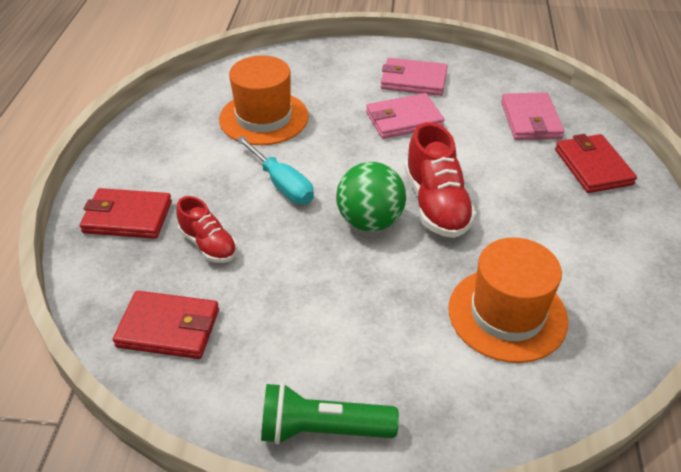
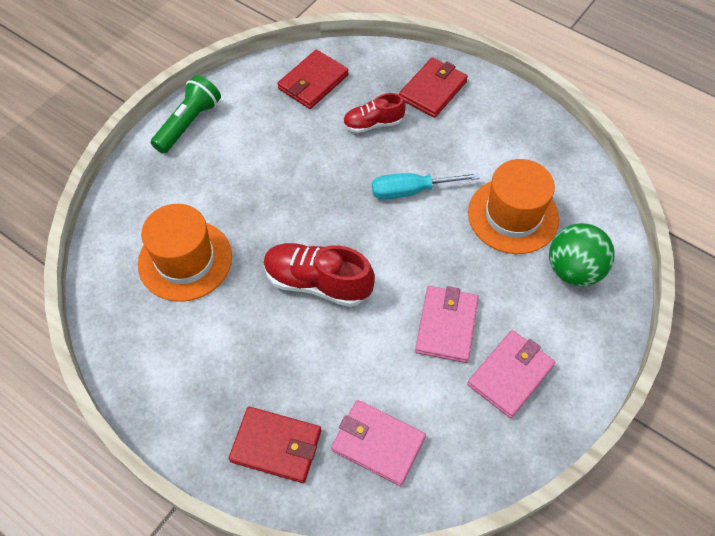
camera: 120 degrees right, 15 degrees up
green ball [336,162,406,231] -> green ball moved to [549,223,615,286]

